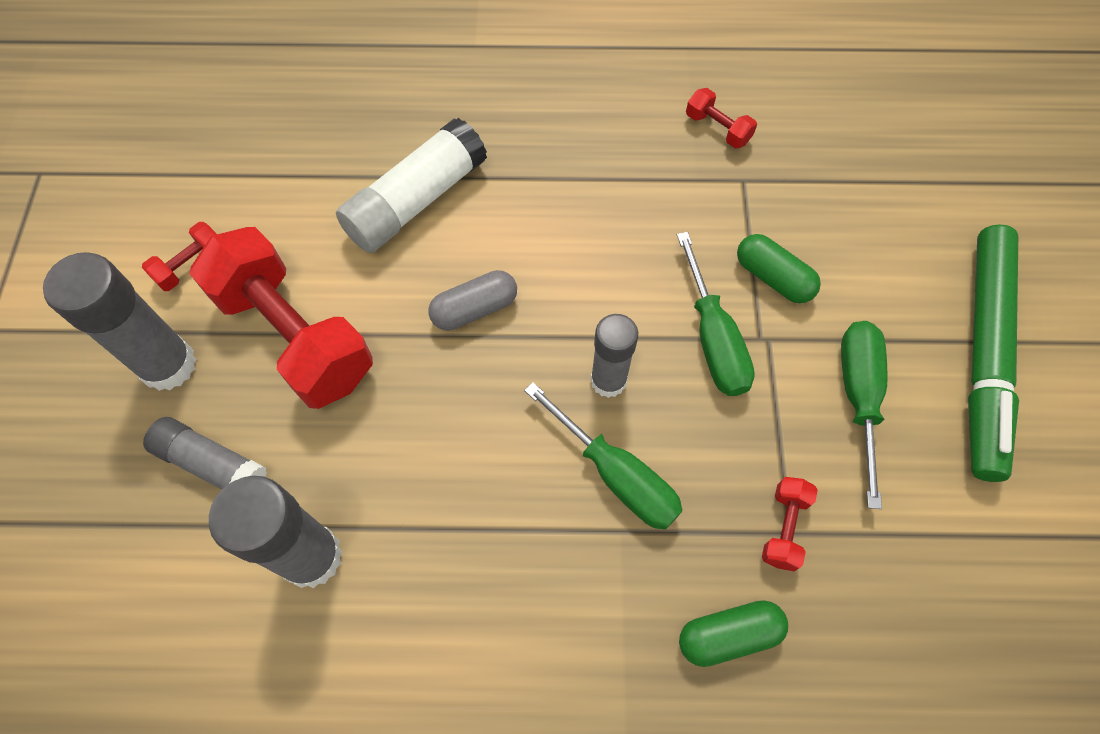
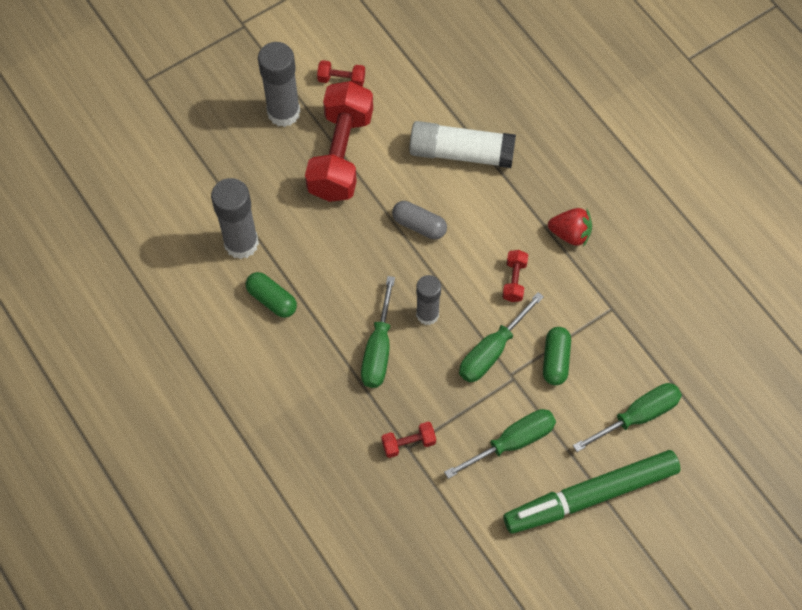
camera: 55 degrees right, 0 degrees up
grey glue stick [143,417,267,490] -> none
green capsule [679,600,788,667] -> green capsule moved to [246,272,297,318]
red dumbbell [686,88,757,148] -> red dumbbell moved to [502,250,528,302]
none -> red strawberry [548,208,592,247]
none -> green screwdriver [573,383,682,452]

